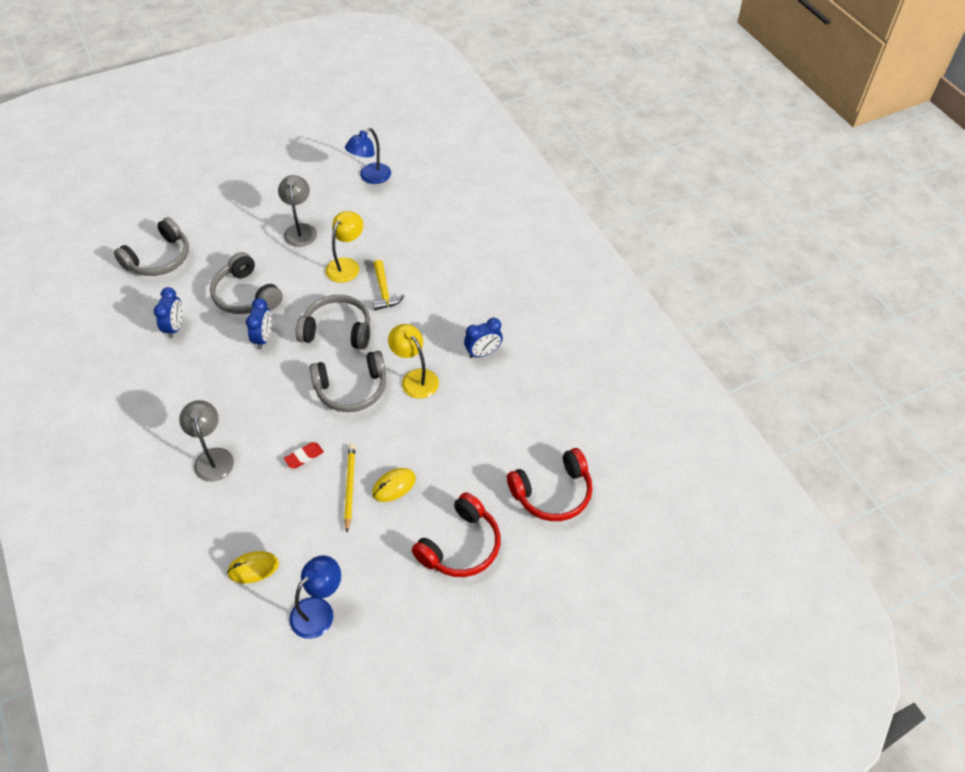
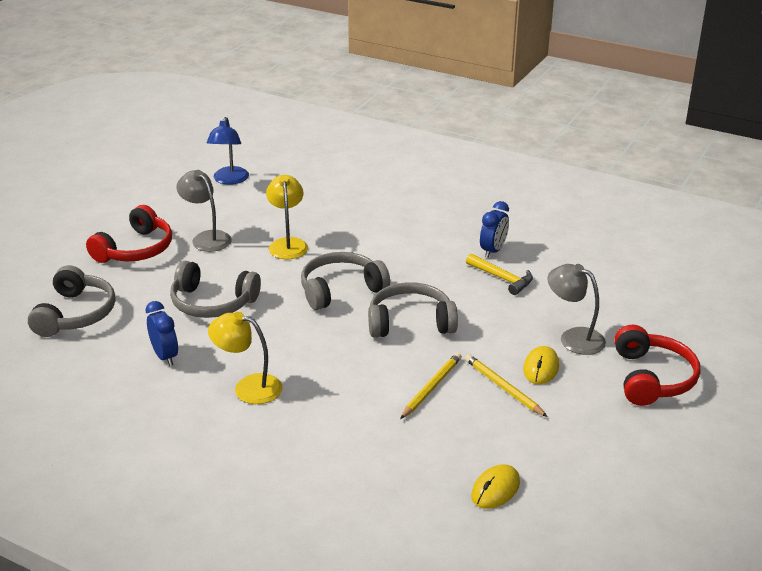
camera: 35 degrees left, 20 degrees down
grey lamp [179,400,234,482] -> grey lamp moved to [548,264,606,355]
blue clock [246,298,272,349] -> none
red eraser [284,442,324,469] -> yellow pencil [400,353,462,419]
blue lamp [289,555,341,639] -> none
grey headphones [309,351,386,412] -> grey headphones turned 135 degrees counterclockwise [368,282,458,338]
yellow hammer [373,260,404,310] -> yellow hammer moved to [466,254,533,295]
yellow lamp [388,324,439,399] -> yellow lamp moved to [208,312,282,404]
red headphones [507,448,592,521] -> red headphones moved to [86,205,172,263]

